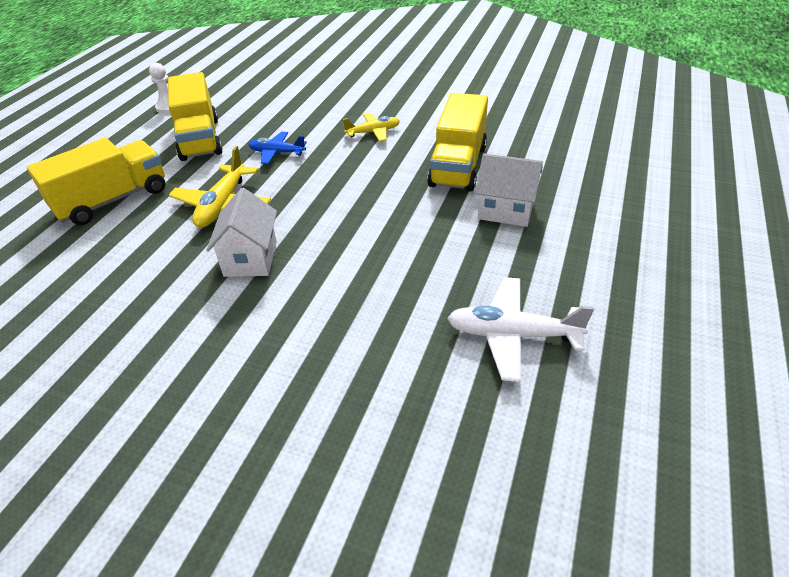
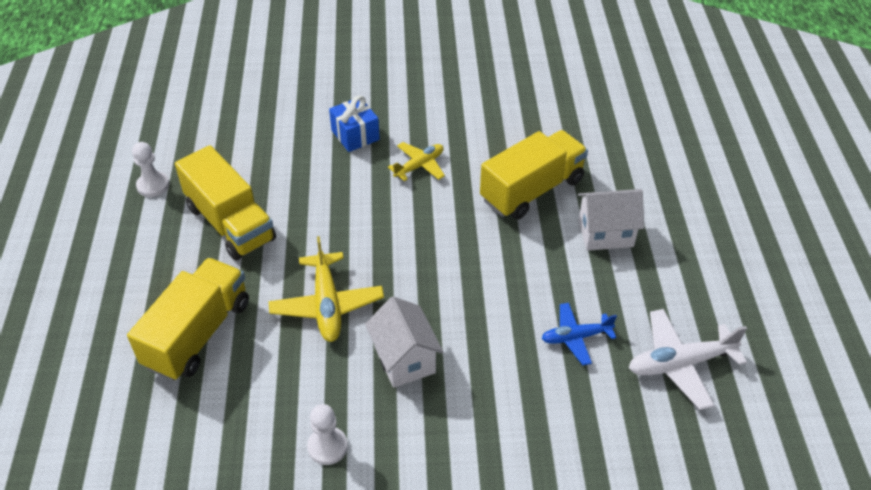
camera: 25 degrees left, 5 degrees up
blue plane [248,132,307,164] -> blue plane moved to [541,303,617,365]
yellow truck [427,93,488,192] -> yellow truck turned 120 degrees counterclockwise [480,130,588,220]
none -> white pawn [307,404,348,465]
none -> blue gift [329,95,380,152]

